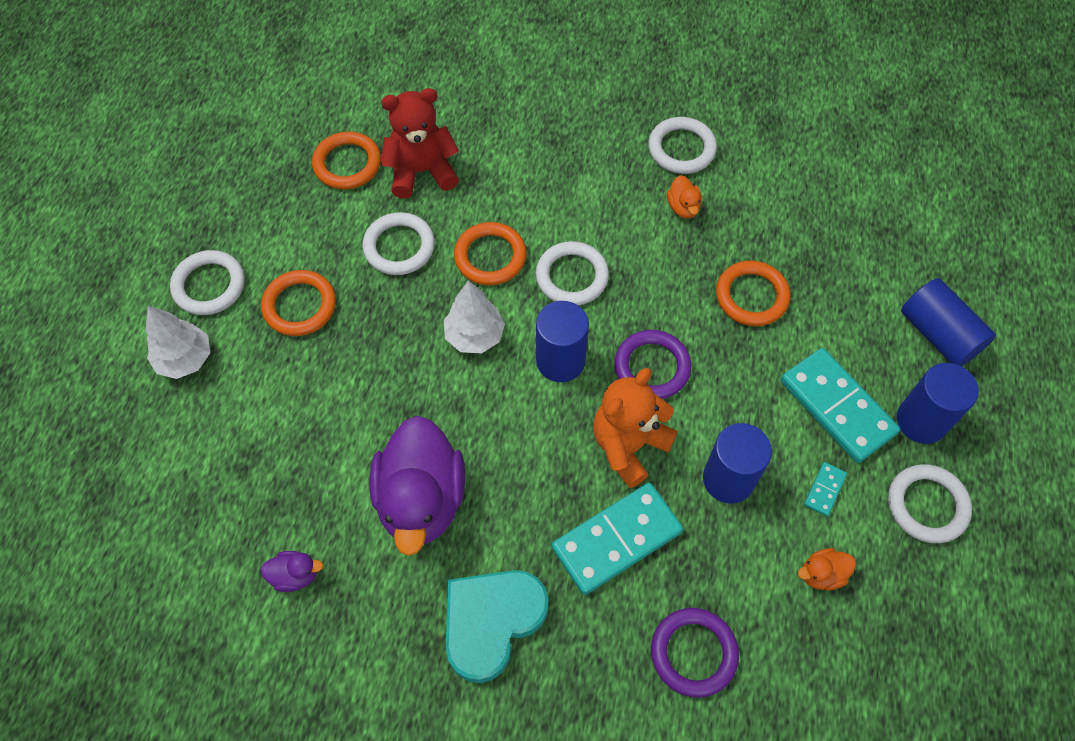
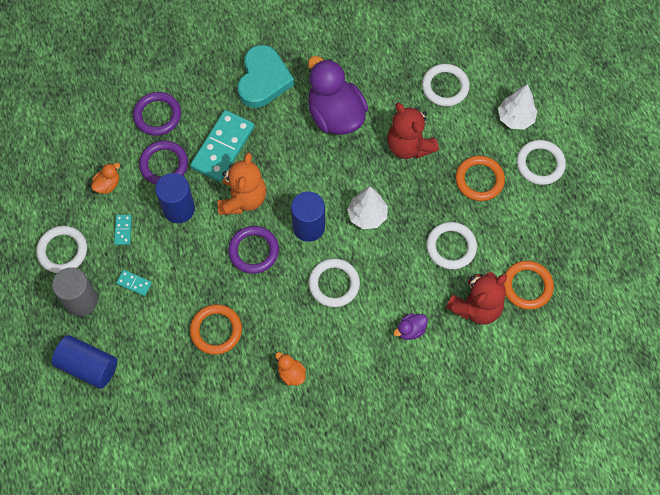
camera: 150 degrees right, 5 degrees up
purple duck [260,551,323,592] -> purple duck moved to [394,313,428,340]
orange ring [454,222,527,285] -> none
white ring [648,117,717,174] -> white ring moved to [422,64,470,106]
turquoise domino [781,348,900,463] -> turquoise domino [116,270,152,296], size x0.44
blue cylinder [897,363,979,444] -> grey cylinder [52,267,98,316]
none -> purple ring [139,140,188,185]
none -> red teddy bear [387,103,439,159]

